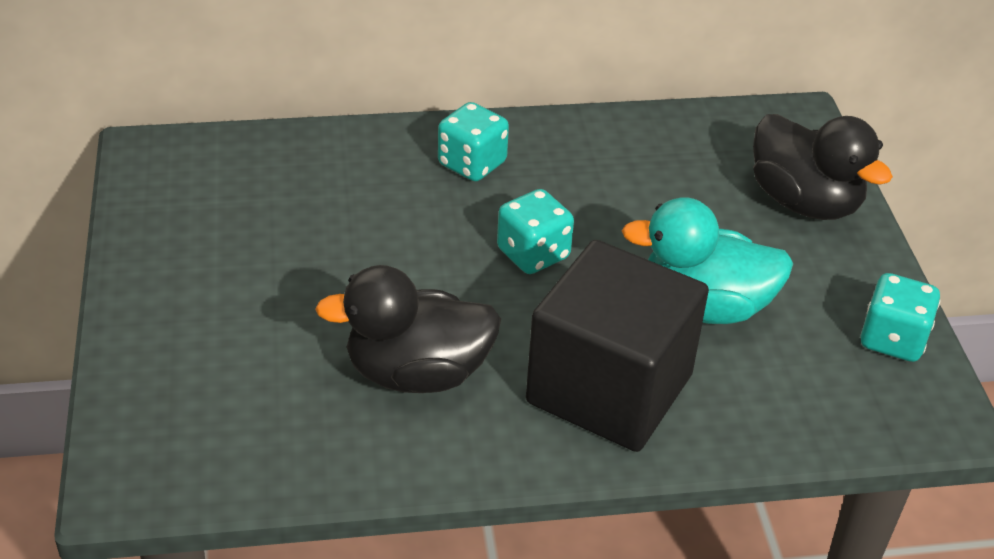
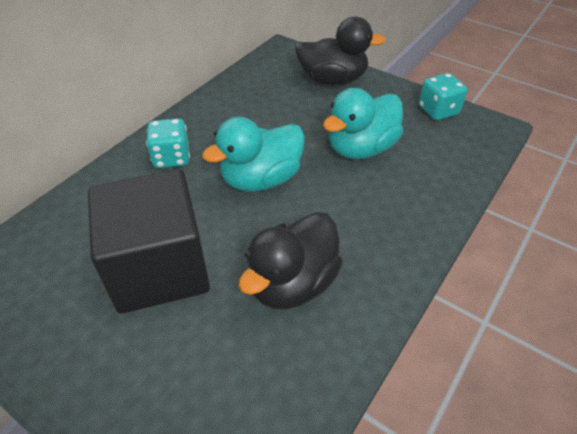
camera: 45 degrees left, 5 degrees up
turquoise dice [497,189,574,274] -> turquoise duck [202,117,305,192]
black cube [526,240,709,452] -> black cube moved to [88,170,210,314]

